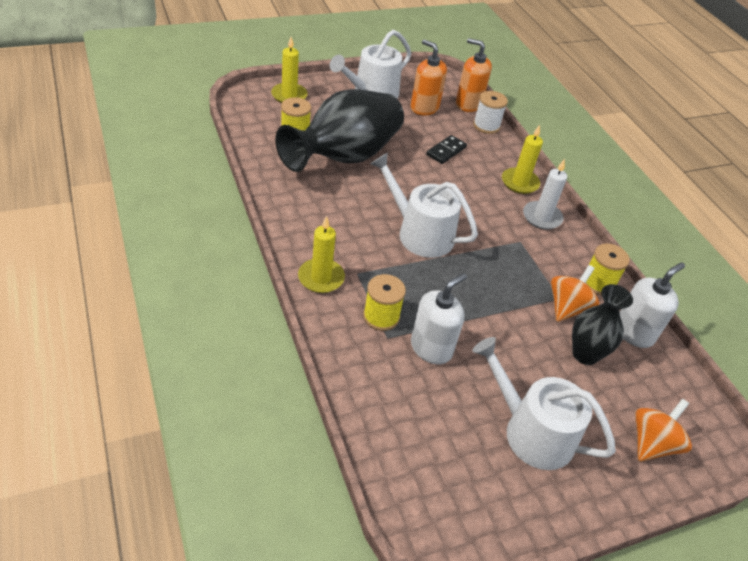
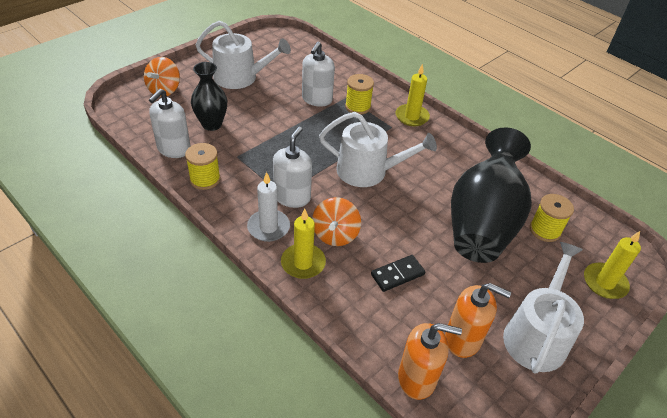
camera: 160 degrees right, 0 degrees up
black domino [426,135,467,164] -> black domino turned 45 degrees clockwise [371,255,425,292]
white spool [473,91,508,134] -> none
orange spinning top [551,265,600,322] -> orange spinning top moved to [312,197,361,246]
none -> white soap dispenser [273,127,312,208]

